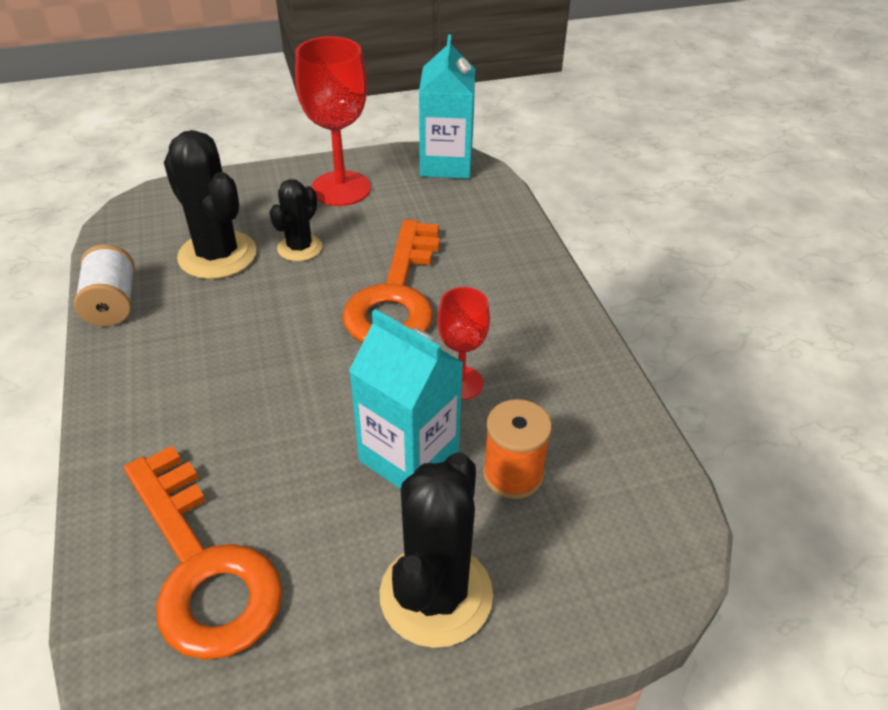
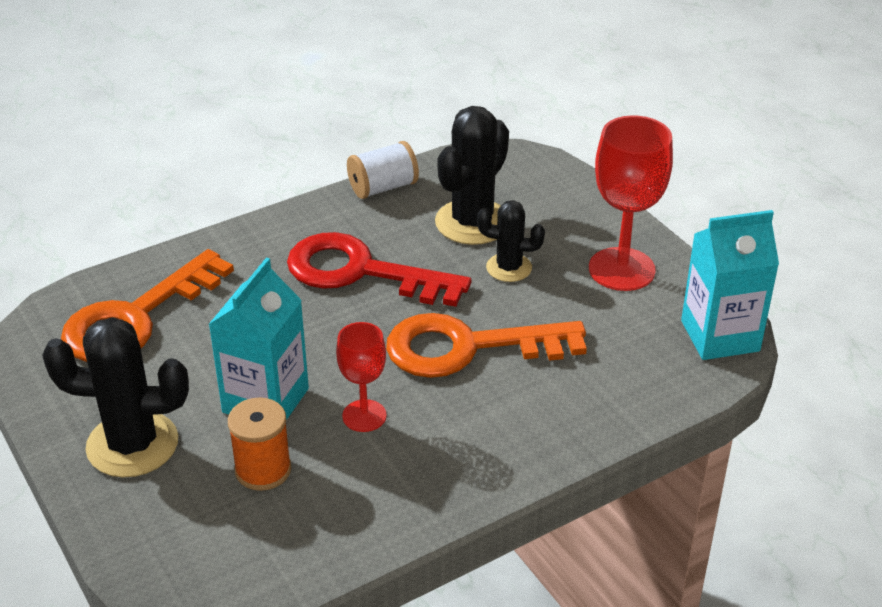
camera: 75 degrees right, 5 degrees down
none -> red key [287,232,471,307]

